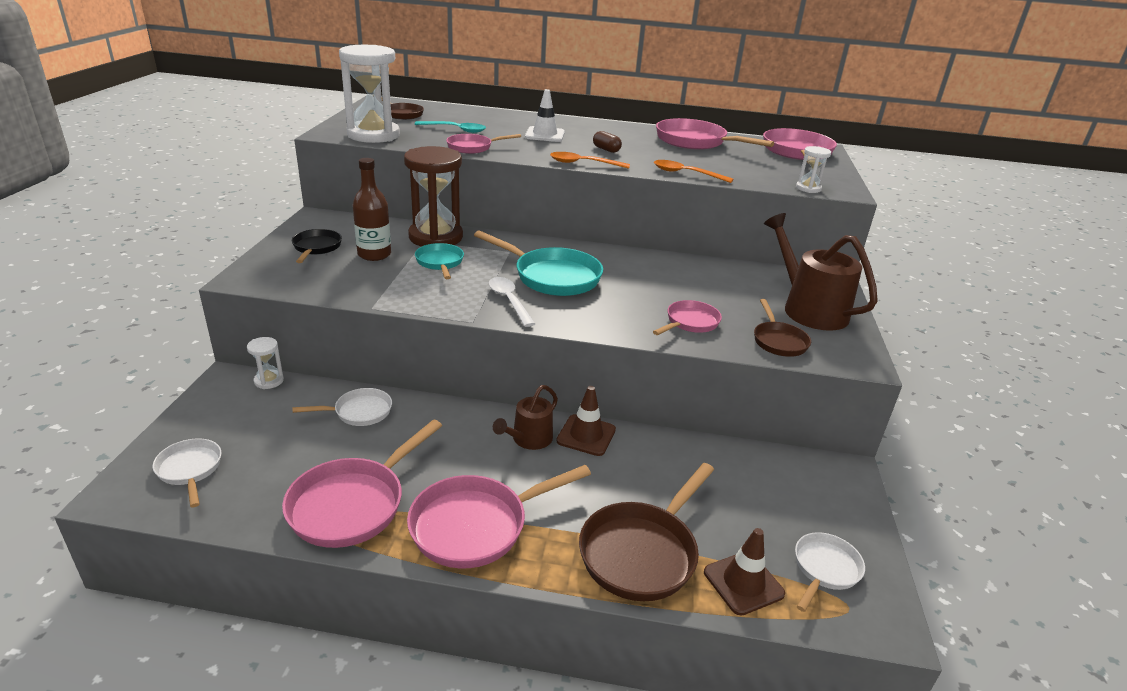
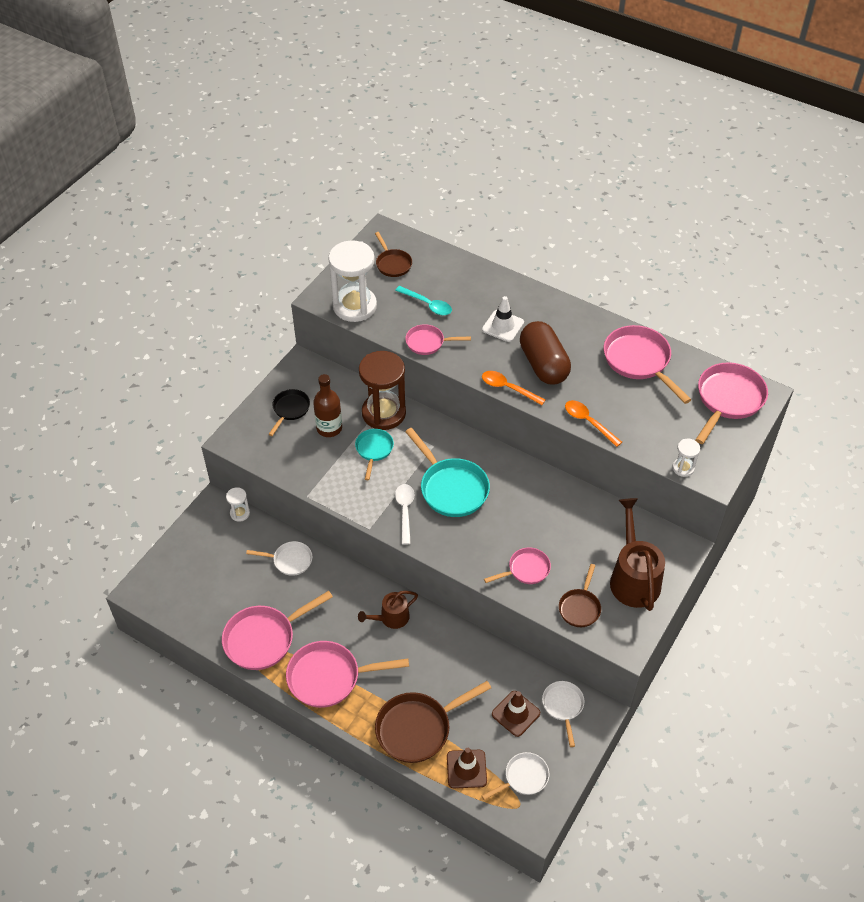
camera: 25 degrees right, 20 degrees up
white pan [153,439,222,508] -> white pan moved to [542,681,585,747]
brown traffic cone [556,386,616,456] -> brown traffic cone moved to [492,691,540,737]
brown capsule [593,131,622,153] -> brown capsule [520,321,571,385], size x2.43

